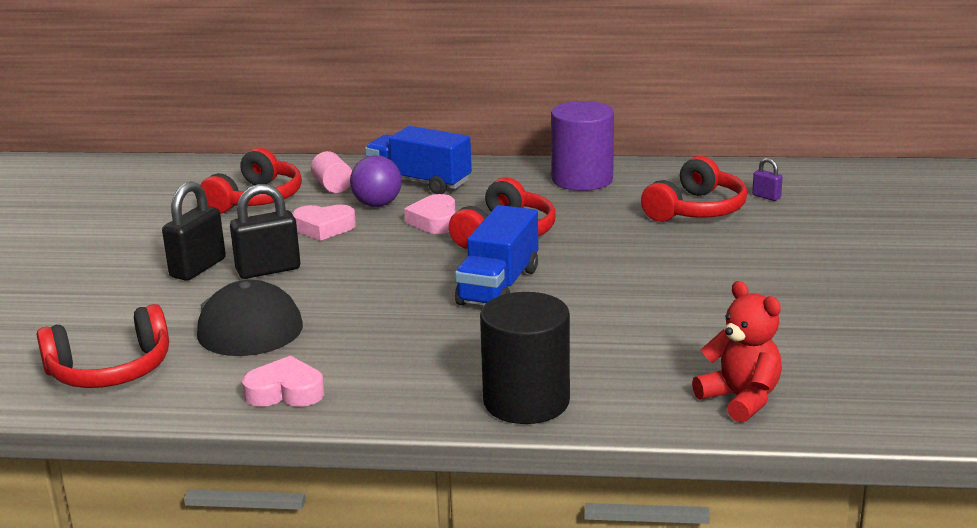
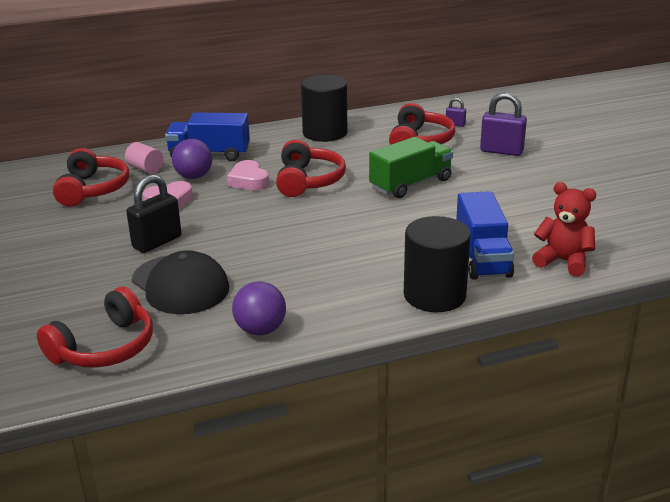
camera: 25 degrees left, 5 degrees up
black padlock [162,181,226,281] -> none
pink heart [242,356,324,407] -> purple ball [232,281,286,335]
blue truck [455,205,538,305] -> blue truck moved to [456,191,514,280]
purple cylinder [551,101,614,191] -> black cylinder [301,75,347,142]
none -> green truck [369,137,453,198]
none -> purple padlock [480,92,527,156]

